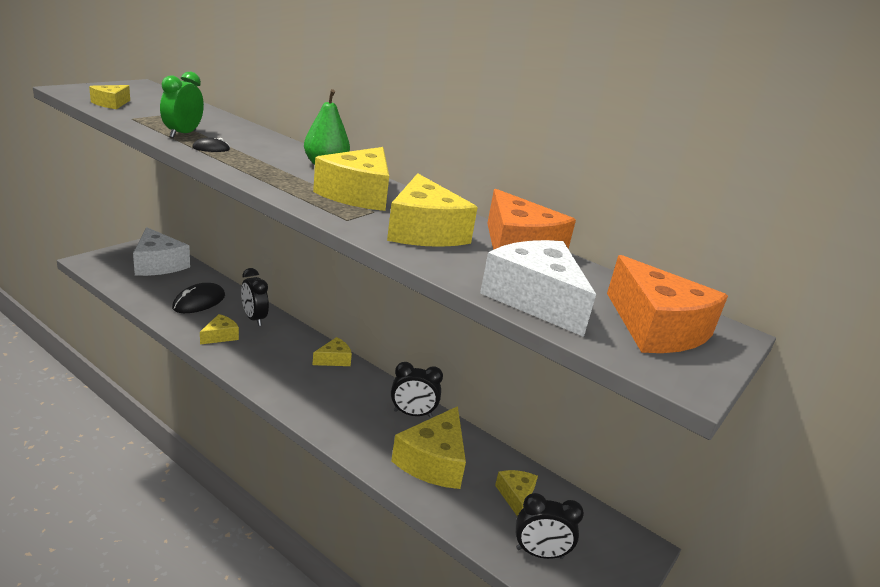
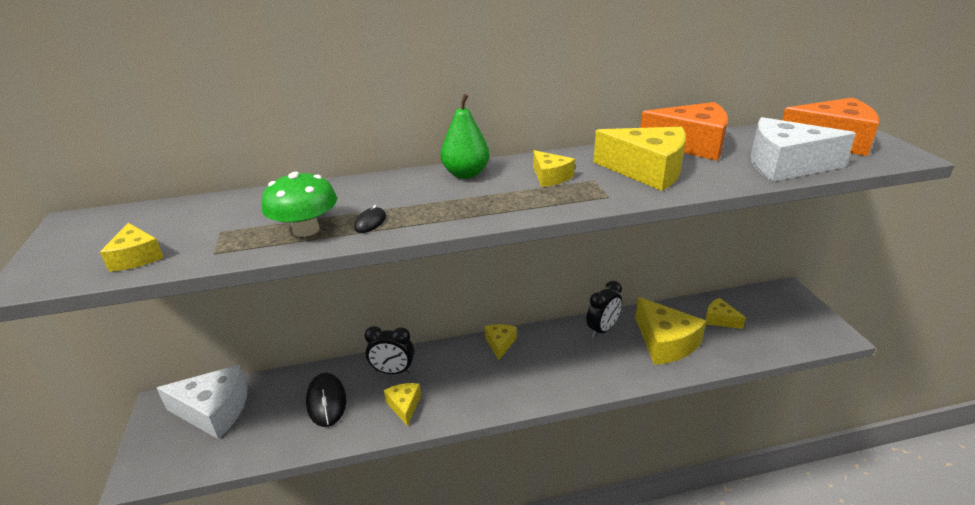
camera: 45 degrees left, 5 degrees up
green clock [160,72,204,138] -> green mushroom [262,172,337,237]
yellow cheese [313,147,389,211] -> yellow cheese [533,150,575,187], size x0.53
black clock [516,493,584,559] -> none

